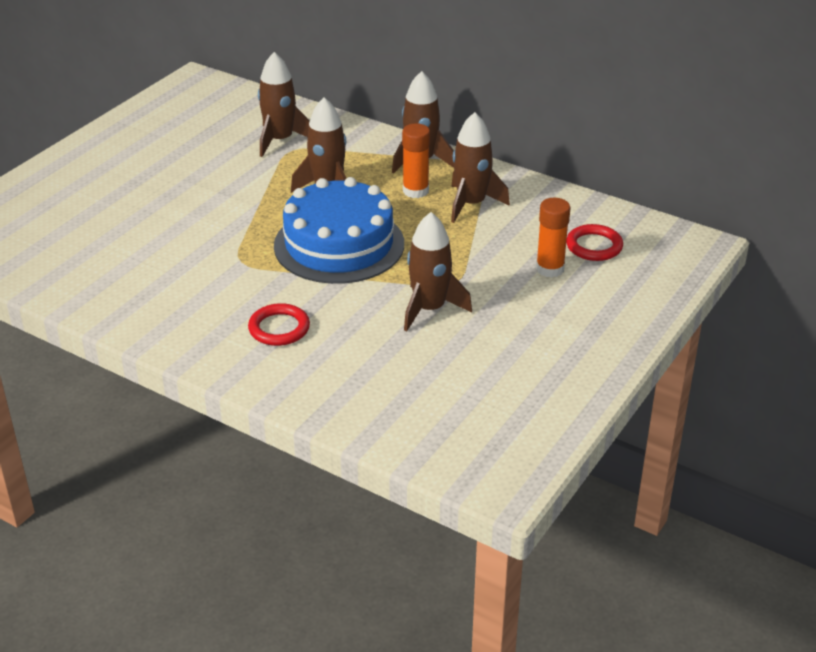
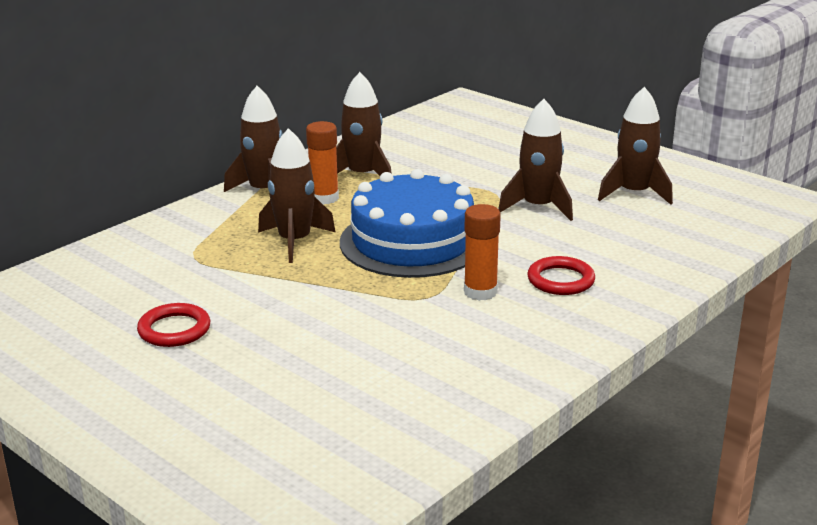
camera: 80 degrees left, 10 degrees down
brown rocket [258,52,310,157] -> brown rocket moved to [598,87,673,205]
orange glue stick [536,198,570,278] -> orange glue stick moved to [464,204,501,301]
red ring [566,224,623,261] -> red ring moved to [137,303,210,347]

